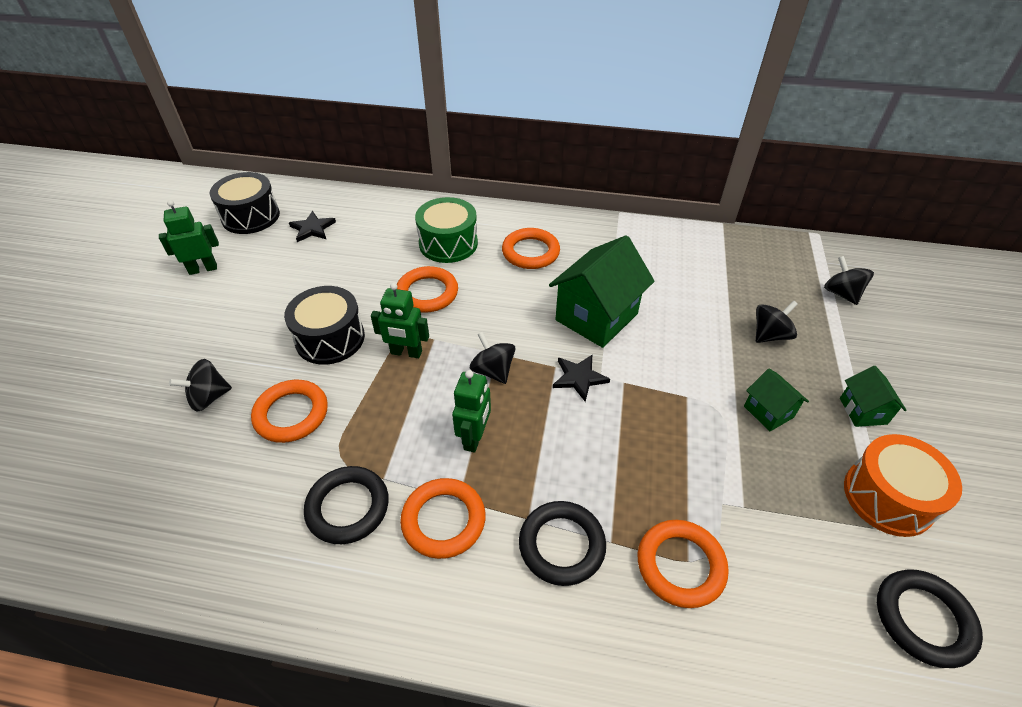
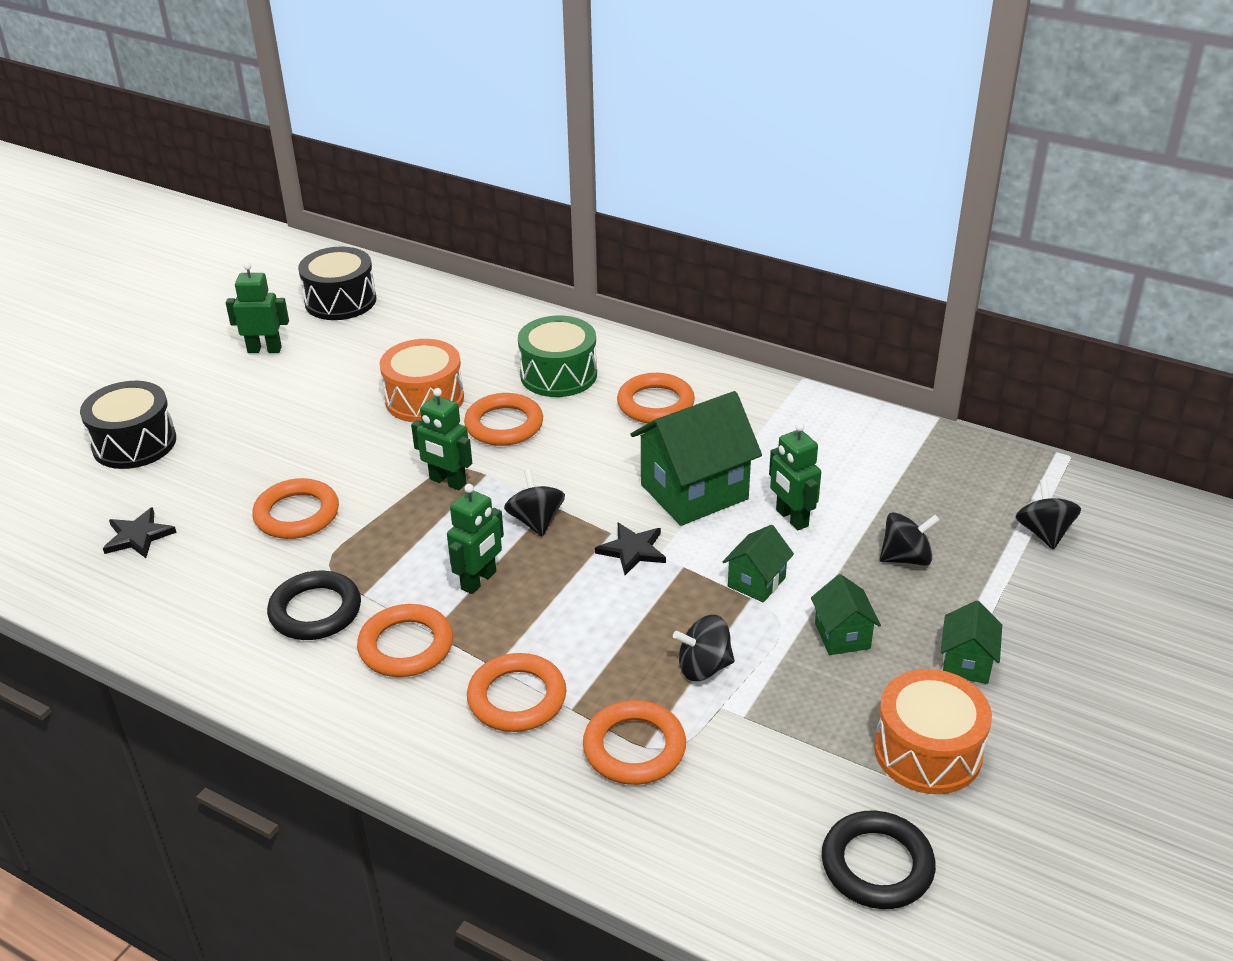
camera: 20 degrees right, 10 degrees down
black spinning top [169,359,232,411] -> black spinning top moved to [673,615,735,681]
black drum [284,286,365,365] -> black drum moved to [80,381,176,469]
black star [289,211,336,242] -> black star moved to [103,507,177,558]
black ring [519,501,606,586] -> orange ring [467,653,566,732]
none -> orange drum [379,339,464,422]
none -> green house [722,525,794,603]
none -> green robot [769,423,821,530]

